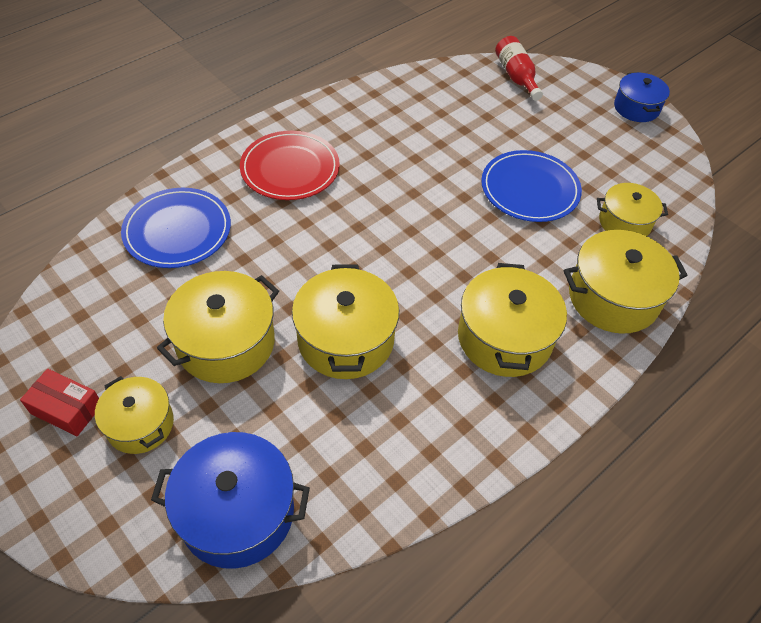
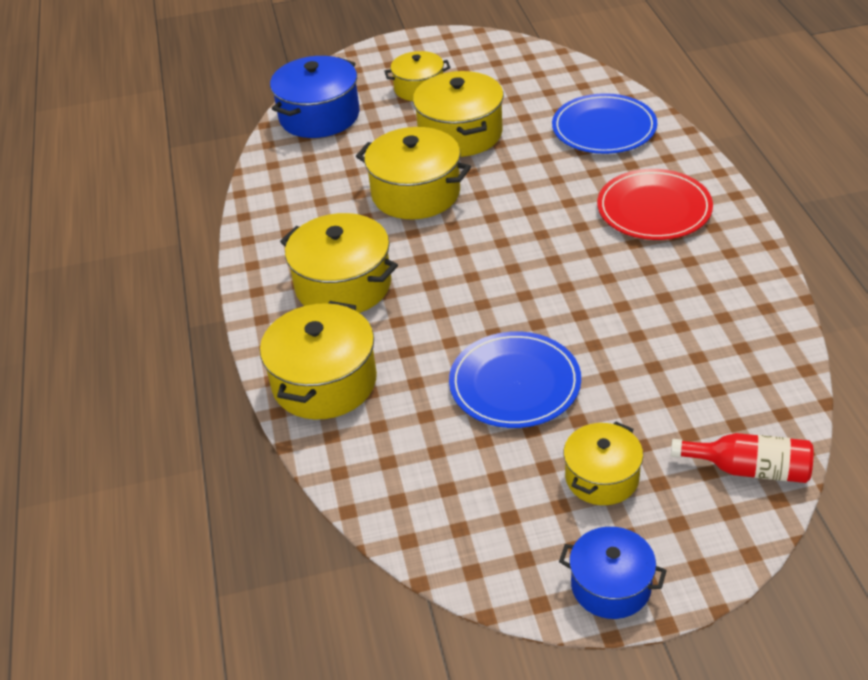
camera: 125 degrees right, 10 degrees down
red box [20,369,99,436] -> none
yellow pot [597,183,668,236] -> yellow pot moved to [564,422,643,505]

